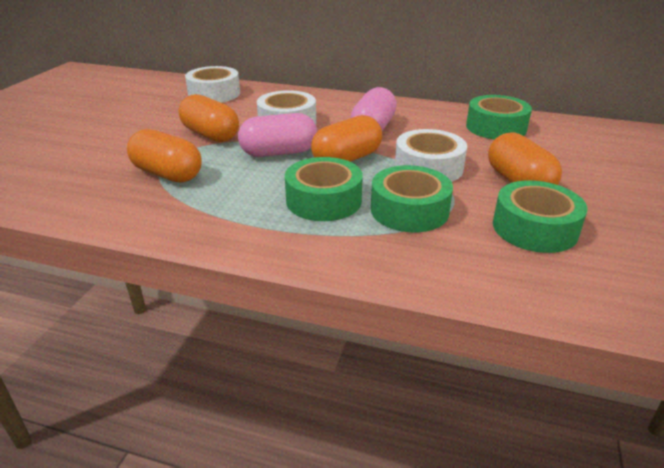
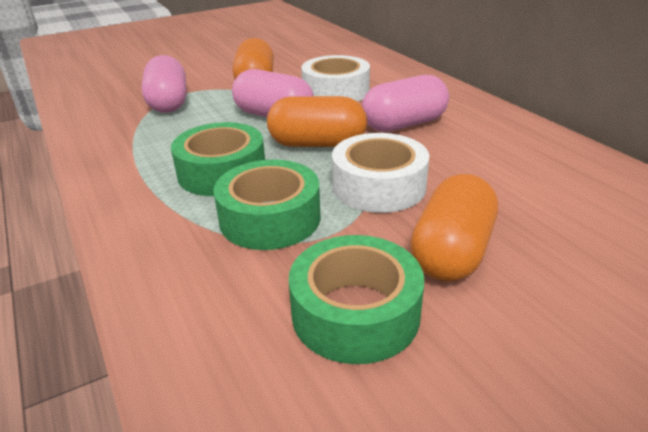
camera: 45 degrees right, 0 degrees up
orange capsule [127,129,202,183] -> pink capsule [142,55,187,113]
white tape [185,66,240,103] -> none
green tape [466,95,532,139] -> none

